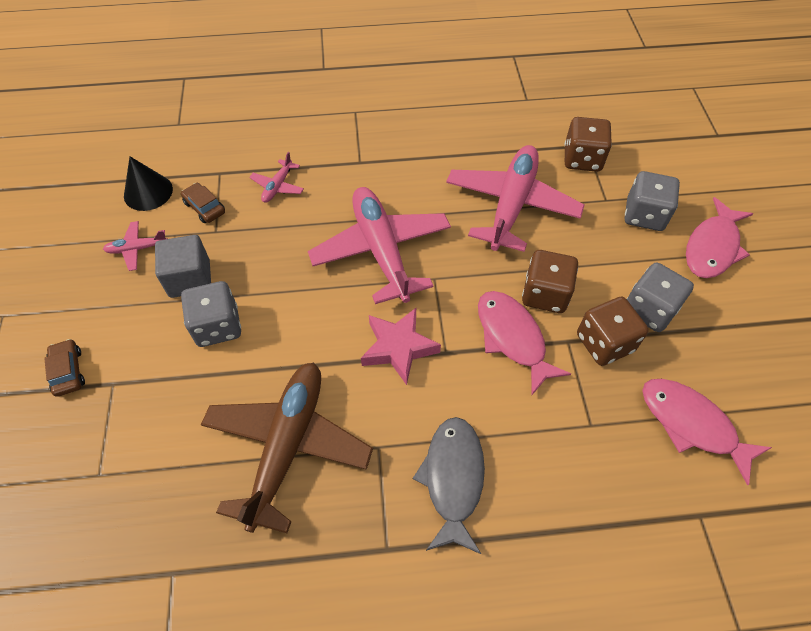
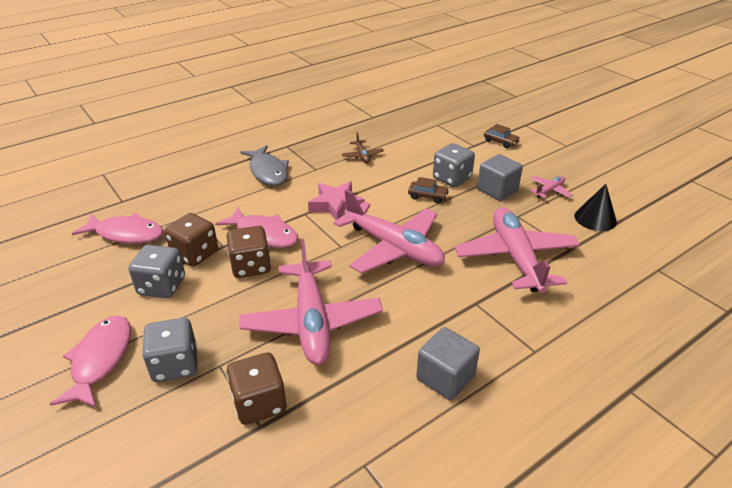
camera: 150 degrees right, 20 degrees down
brown car [181,183,225,223] -> brown car moved to [408,177,449,203]
brown plane [201,363,373,533] -> brown plane [342,133,384,163], size x0.43
pink plane [249,152,304,203] -> pink plane [455,207,580,293], size x2.32
none -> grey cube [416,327,480,401]

